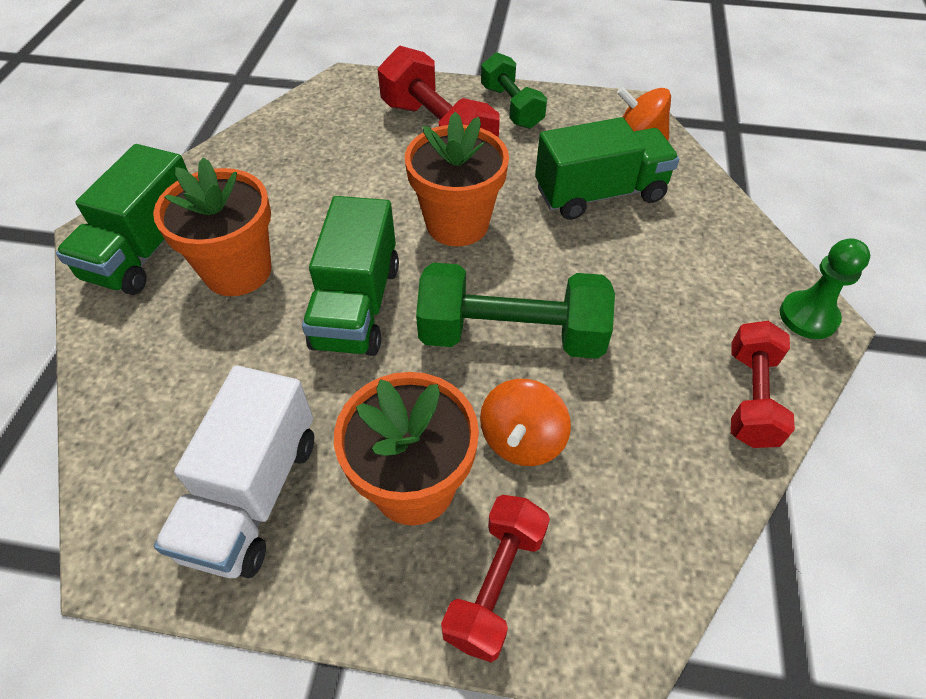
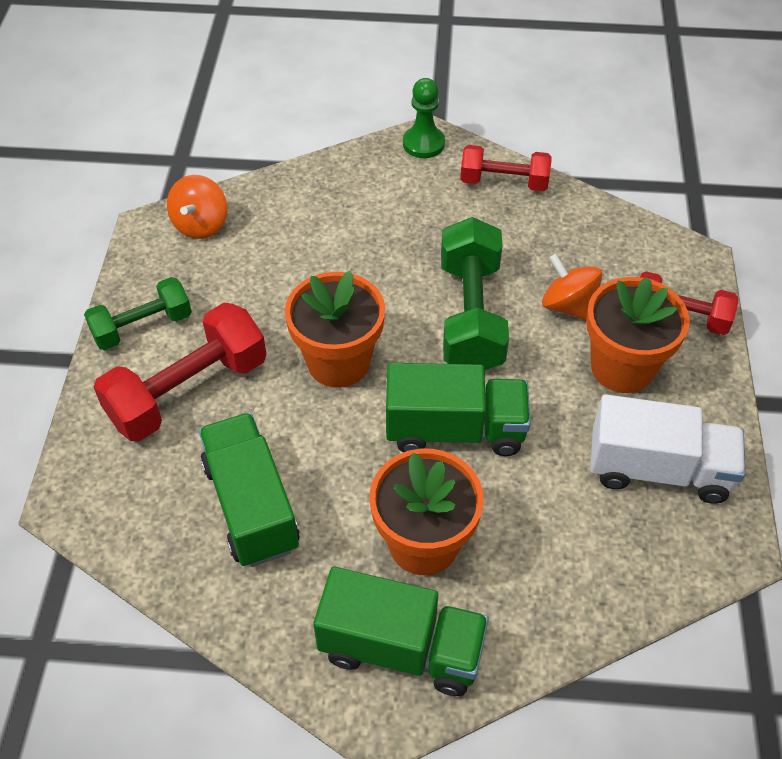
camera: 95 degrees left, 0 degrees up
orange spinning top [480,379,571,466] -> orange spinning top turned 150 degrees counterclockwise [542,254,603,321]
green truck [535,117,679,220] -> green truck moved to [199,413,300,567]

